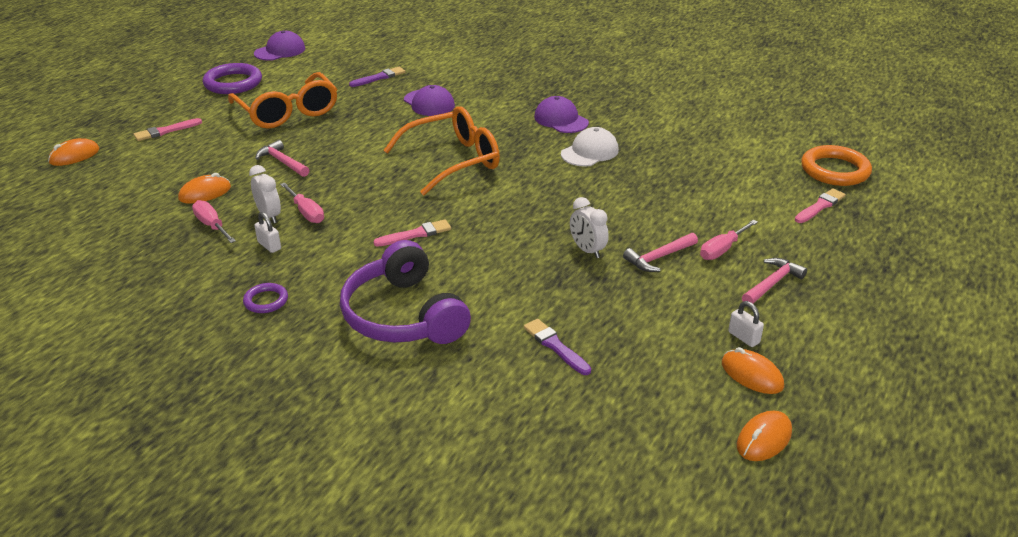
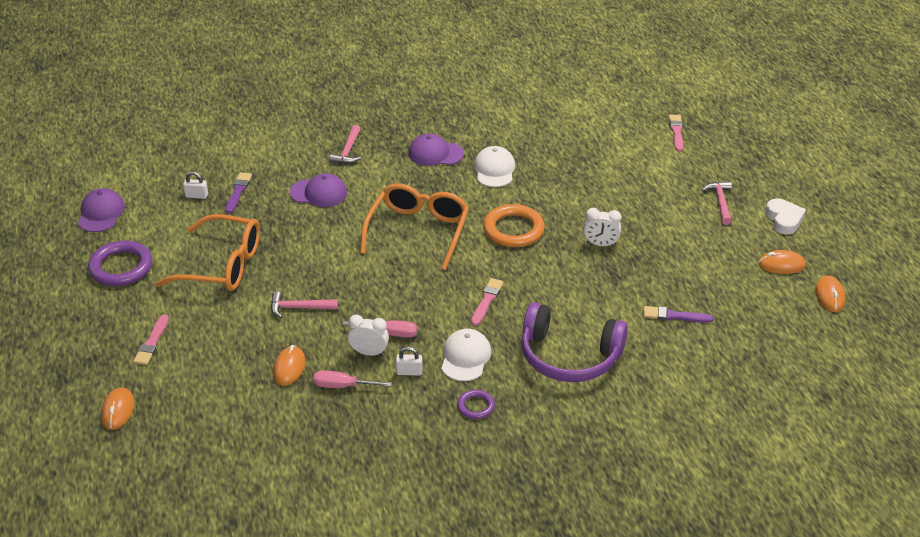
camera: 45 degrees left, 5 degrees up
pink hammer [623,233,698,272] -> pink hammer moved to [329,125,361,164]
pink screwdriver [700,220,758,260] -> none
white padlock [728,301,764,347] -> white padlock moved to [183,171,208,199]
orange ring [801,145,872,186] -> orange ring moved to [483,204,545,247]
none -> white cap [441,329,491,381]
none -> white heart [765,199,806,234]

